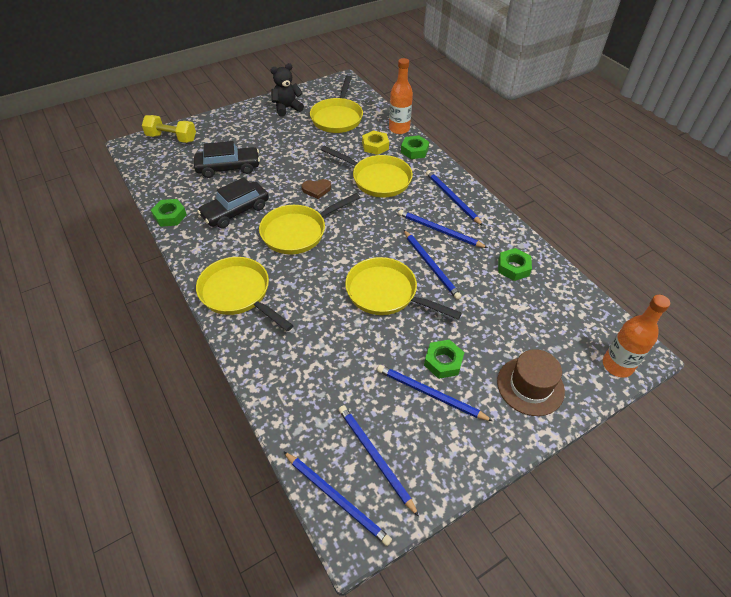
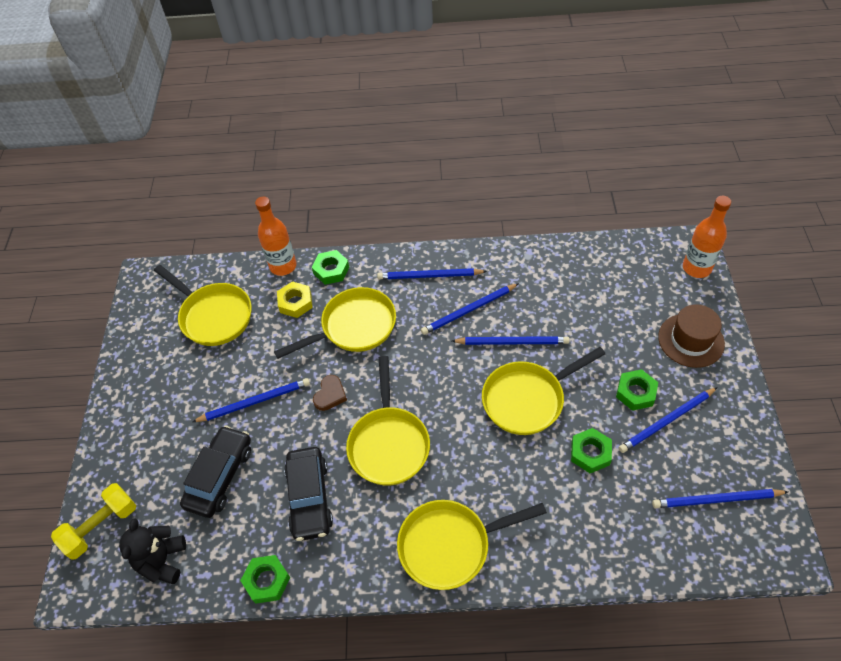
camera: 55 degrees left, 5 degrees up
black teddy bear [271,63,304,117] -> black teddy bear moved to [119,518,186,584]
blue pencil [283,451,392,546] -> blue pencil moved to [192,378,310,422]
green nut [498,248,532,281] -> green nut moved to [571,428,612,473]

